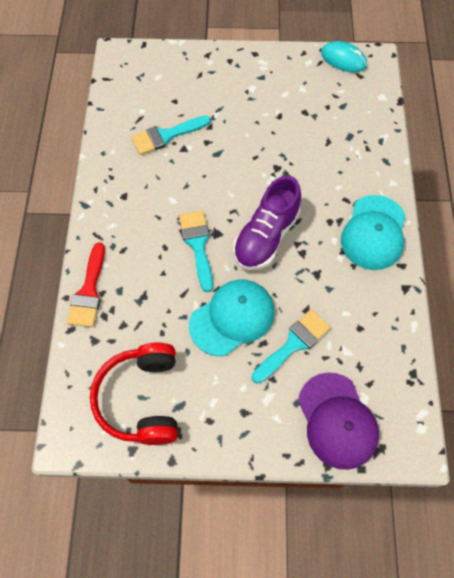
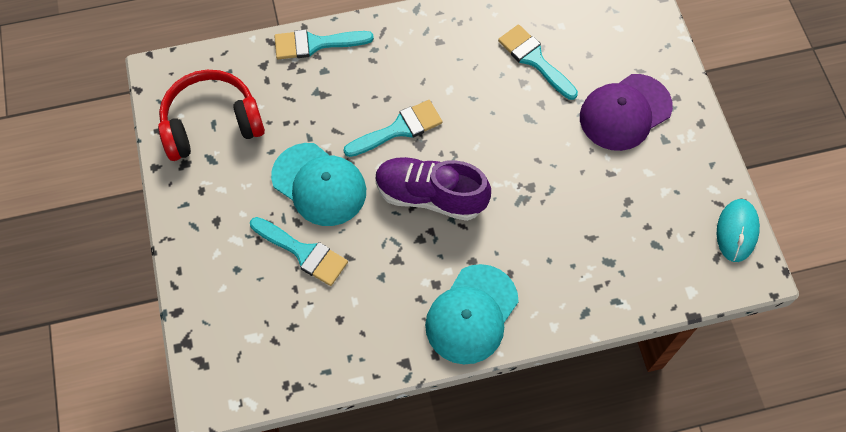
camera: 75 degrees right, 0 degrees up
red brush [67,242,105,327] -> turquoise brush [274,29,374,59]
purple cap [298,373,379,470] -> purple cap moved to [580,74,673,151]
turquoise cap [341,195,406,270] -> turquoise cap turned 60 degrees counterclockwise [425,264,519,364]

